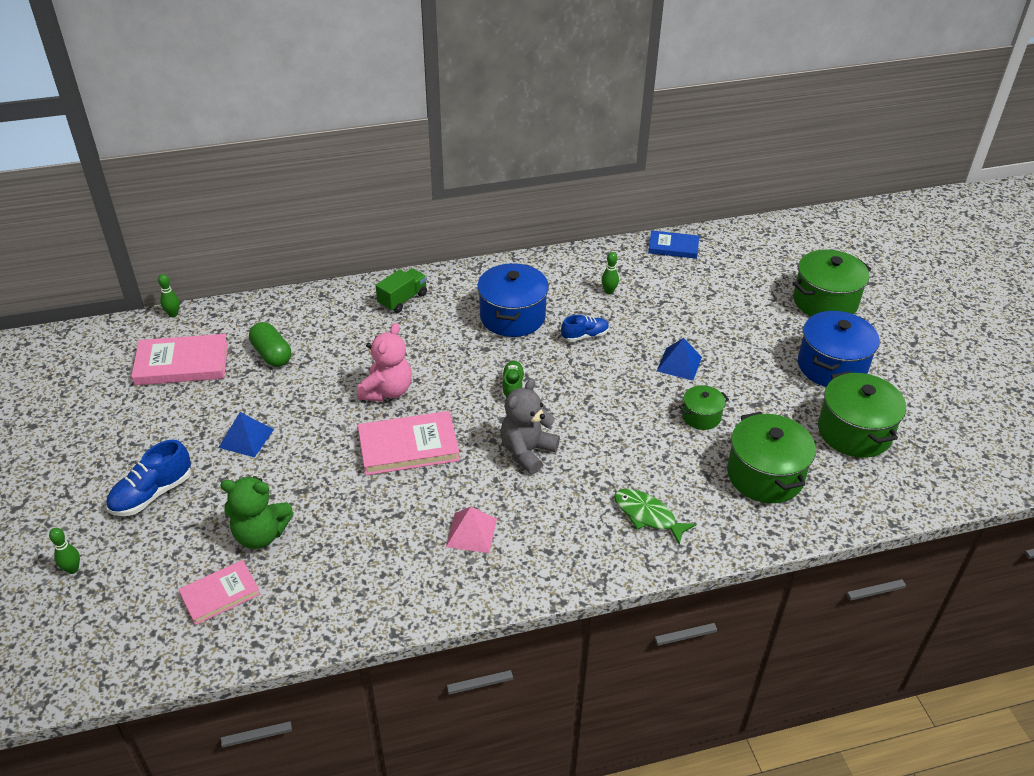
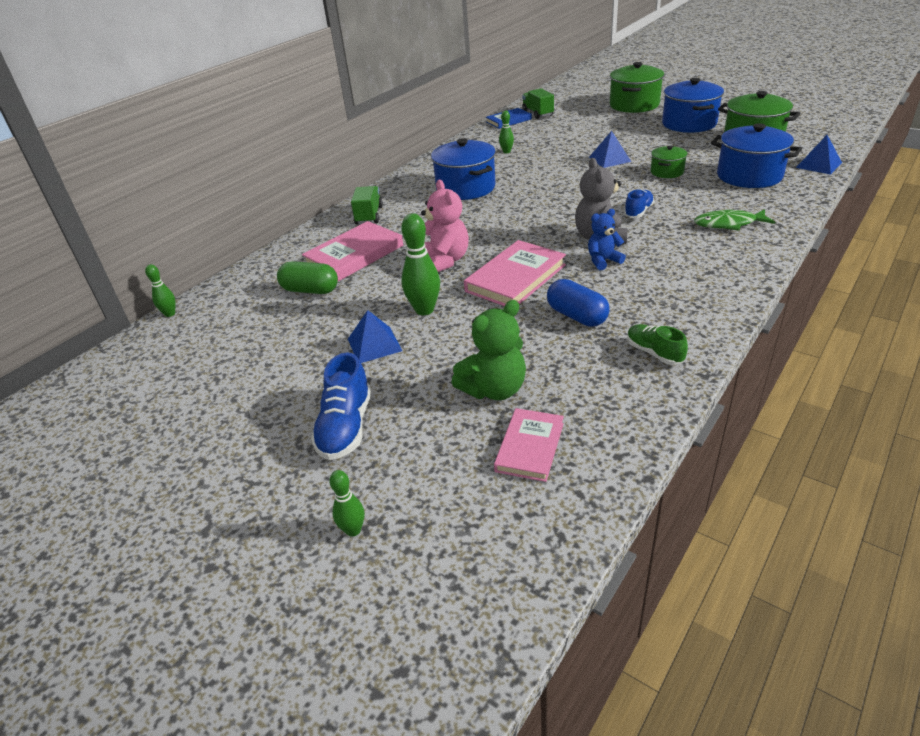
camera: 35 degrees left, 5 degrees down
pink book [131,334,228,385] -> pink book moved to [302,221,403,281]
pink pyramid [446,507,497,553] -> none
green shoe [502,361,525,399] -> green shoe moved to [627,324,688,365]
blue shoe [561,315,609,342] -> blue shoe moved to [624,189,655,218]
green pot [727,412,816,503] -> blue pot [711,123,802,188]
none -> green bowling pin [401,213,440,315]
none -> green truck [522,88,554,119]
none -> blue capsule [547,279,610,327]
none -> blue teddy bear [588,209,626,270]
none -> blue pyramid [796,135,842,175]

